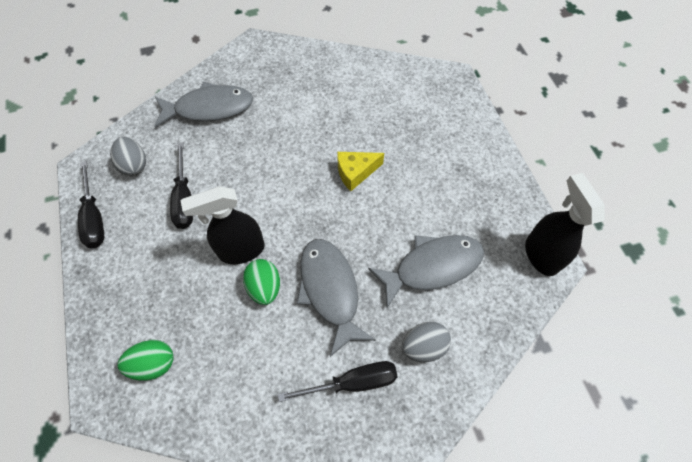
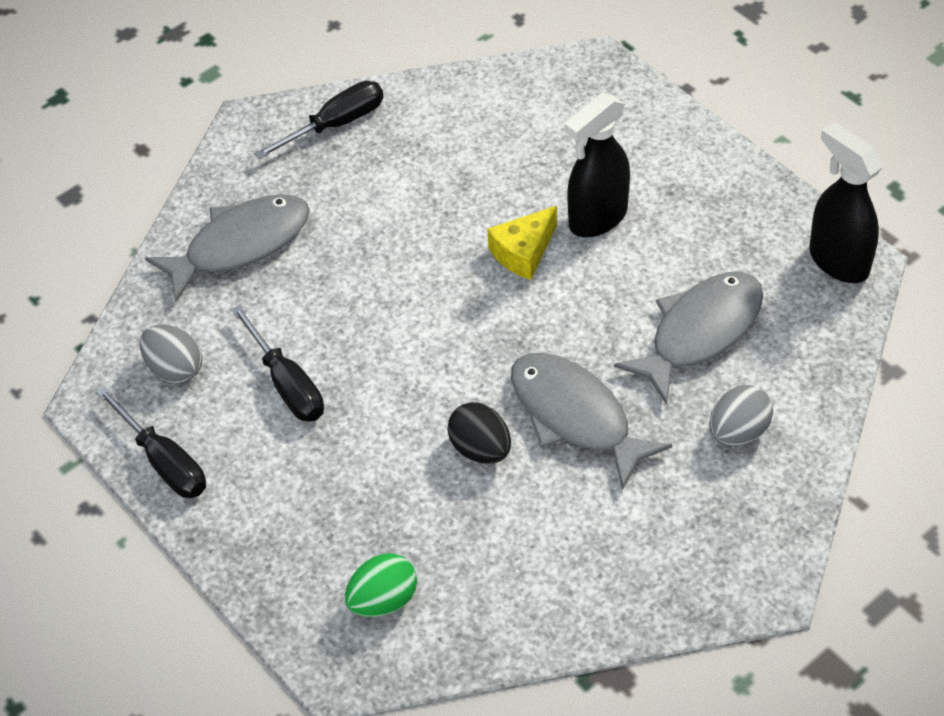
camera: 20 degrees left, 10 degrees down
black spray bottle [180,186,265,264] -> black spray bottle moved to [565,93,630,237]
green egg [243,259,280,305] -> black egg [447,402,511,464]
black screwdriver [278,361,398,402] -> black screwdriver moved to [254,81,383,160]

